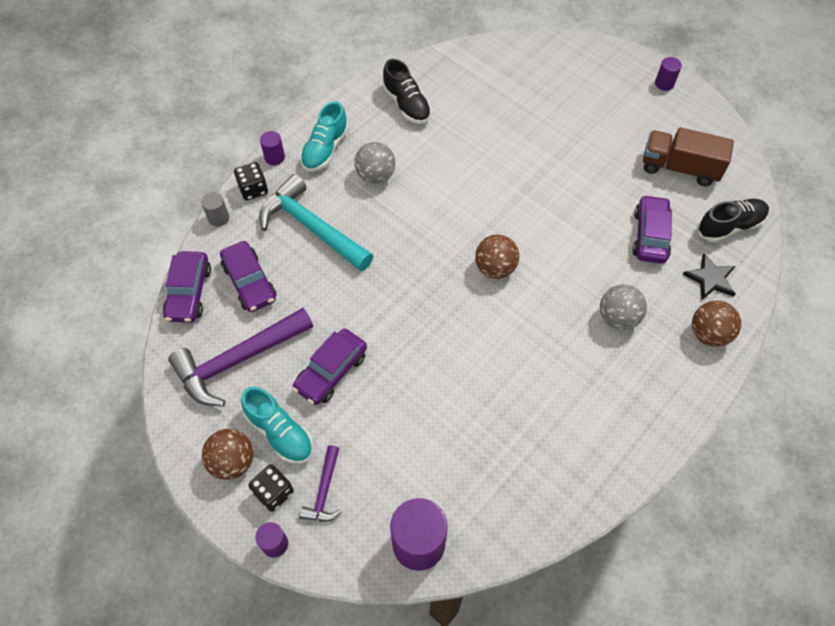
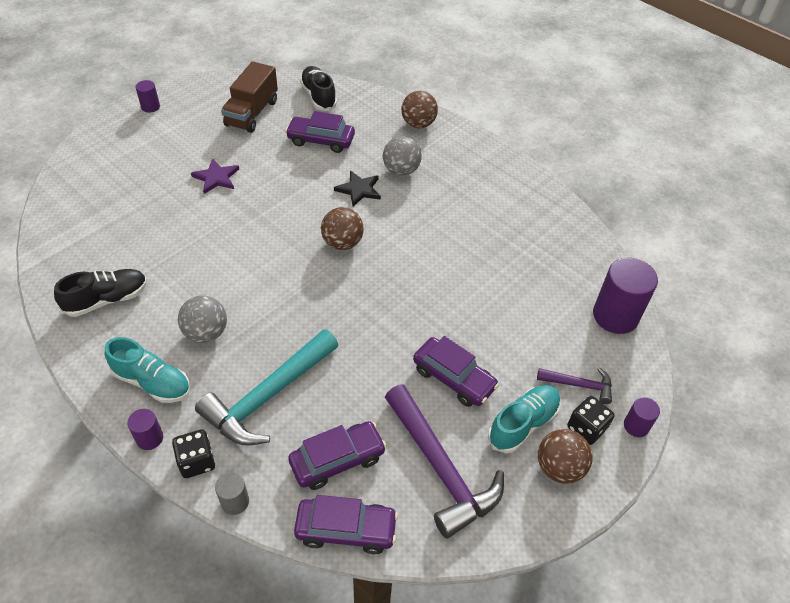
camera: 90 degrees left, 10 degrees down
black star [683,253,736,300] -> black star moved to [334,171,381,206]
none -> purple star [191,159,239,194]

